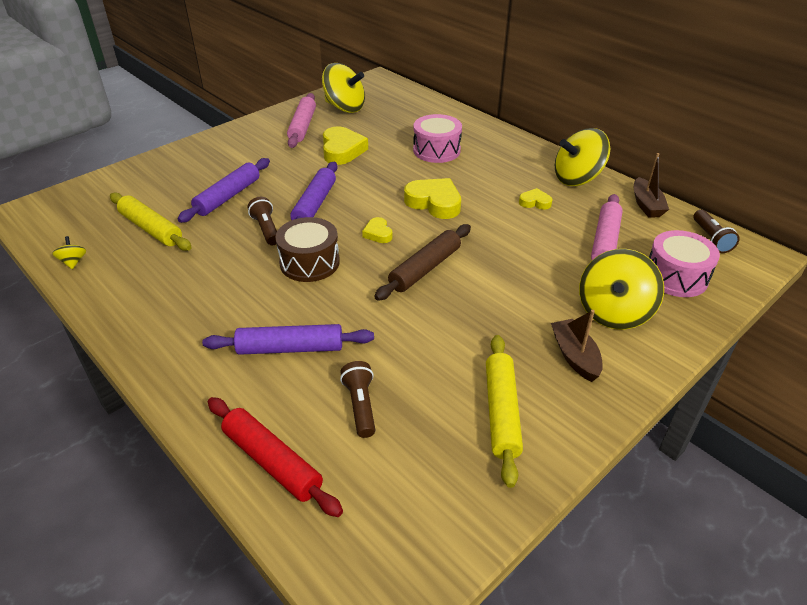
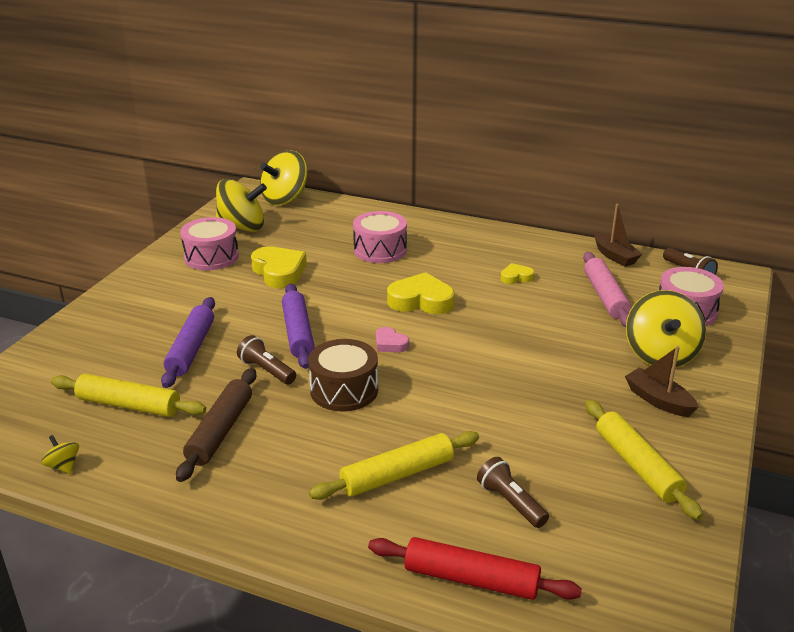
camera: 25 degrees left, 10 degrees down
purple rolling pin [202,324,374,355] -> yellow rolling pin [309,431,479,500]
pink rolling pin [287,93,316,148] -> pink drum [180,217,239,270]
yellow heart [362,217,393,243] -> pink heart [376,327,409,352]
brown rolling pin [374,224,471,301] -> brown rolling pin moved to [176,368,256,482]
yellow spinning top [555,128,610,186] -> yellow spinning top moved to [260,150,307,205]

